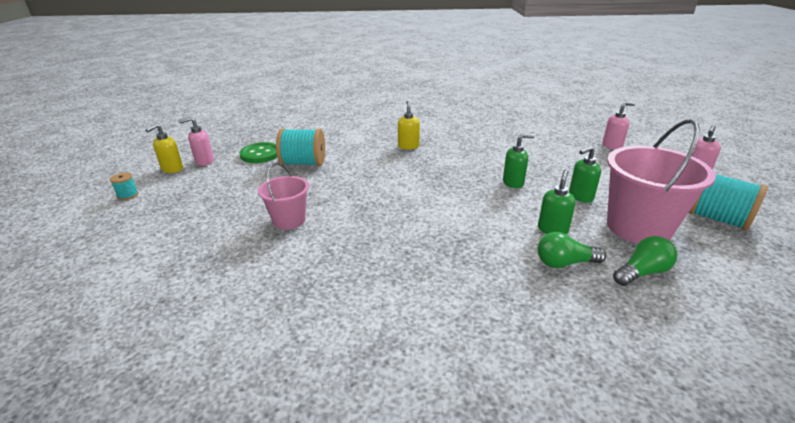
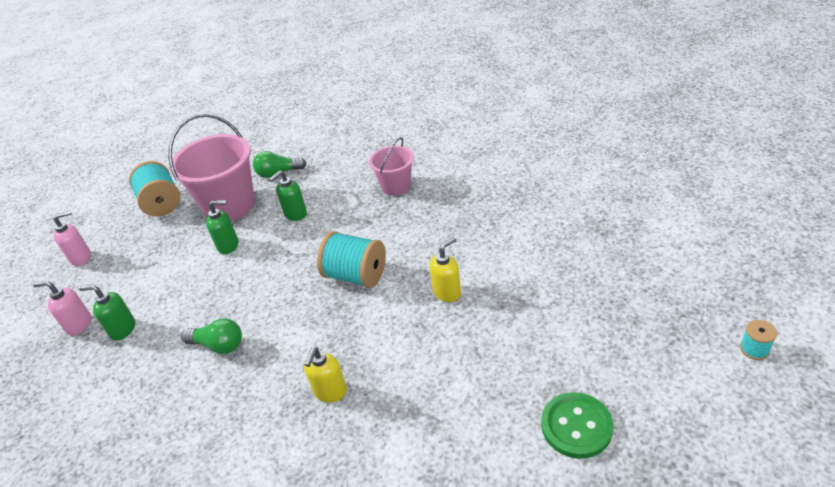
camera: 155 degrees left, 10 degrees up
yellow soap dispenser [145,124,183,173] -> yellow soap dispenser moved to [429,237,461,302]
pink soap dispenser [179,117,214,166] -> none
pink bucket [258,162,309,230] -> pink bucket moved to [369,137,414,196]
turquoise spool [276,128,325,166] -> turquoise spool moved to [317,231,386,288]
green soap dispenser [503,134,534,188] -> green soap dispenser moved to [79,285,135,341]
green light bulb [537,232,606,268] -> green light bulb moved to [181,318,242,354]

